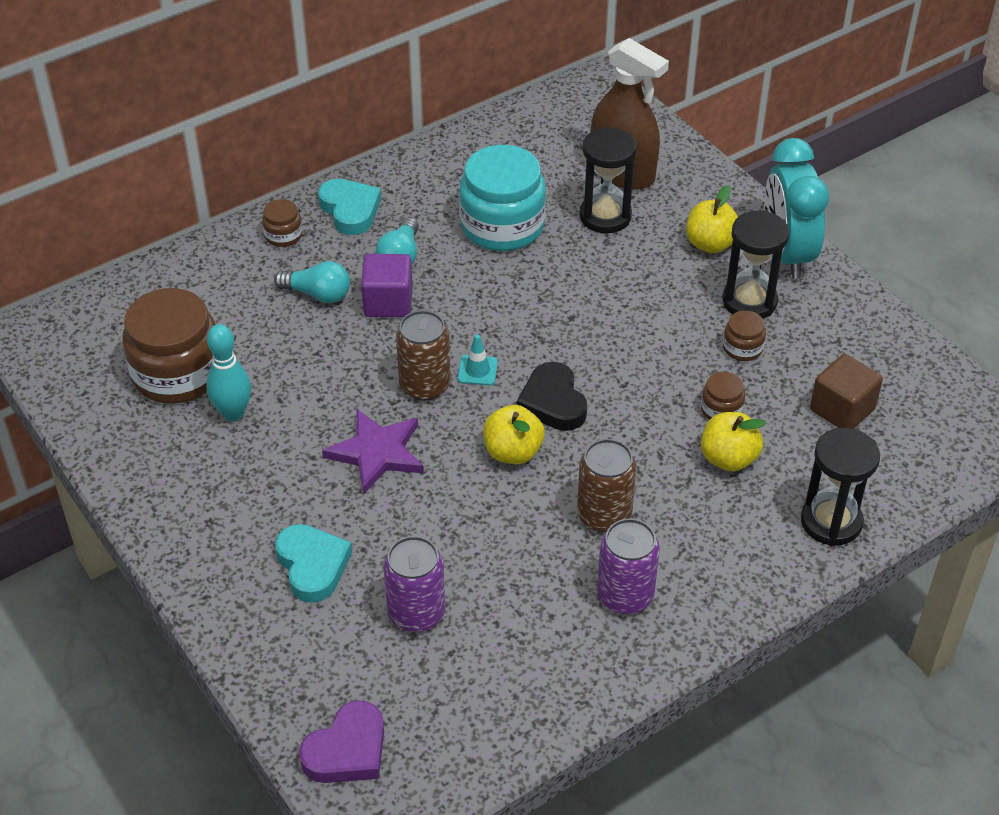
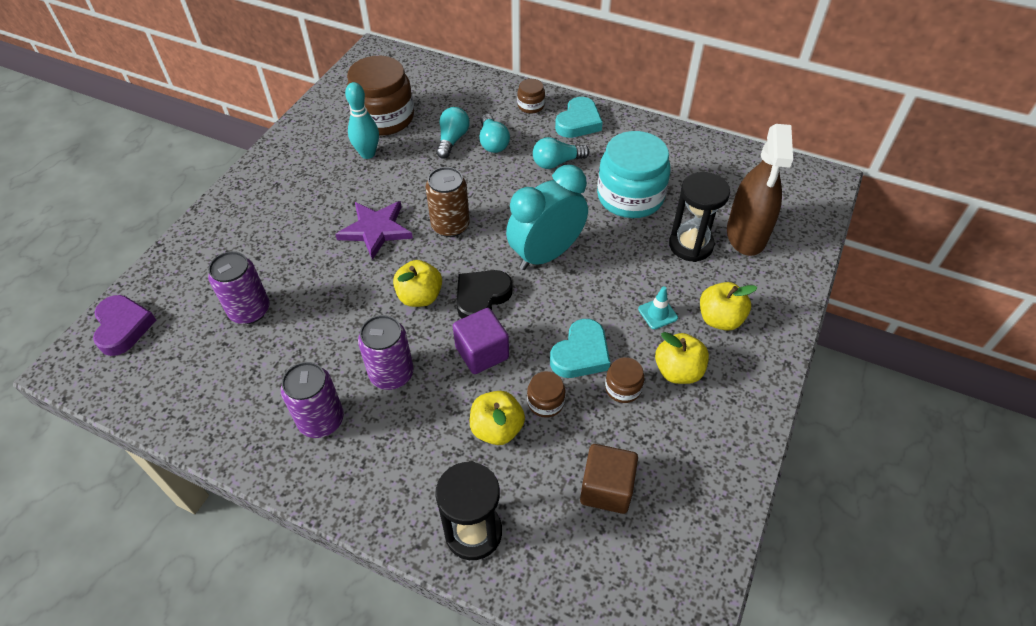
camera: 60 degrees right, 5 degrees up
turquoise heart [275,524,352,603] -> turquoise heart moved to [550,319,610,378]
purple heart [299,700,384,783] -> purple heart turned 120 degrees counterclockwise [93,295,156,356]
purple cube [361,254,413,317] -> purple cube moved to [453,308,509,374]
turquoise traffic cone [458,334,498,385] -> turquoise traffic cone moved to [638,286,678,329]
brown can [577,439,636,533] -> purple can [358,315,414,390]
black hourglass [723,210,789,318] -> yellow apple [655,332,709,384]
turquoise clock [764,138,829,279] -> turquoise clock moved to [506,165,588,270]
none -> turquoise light bulb [437,107,469,159]

